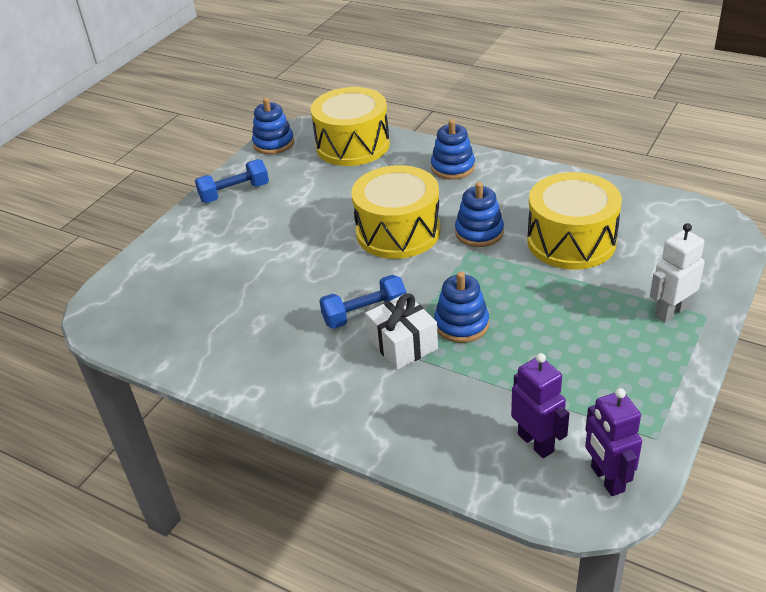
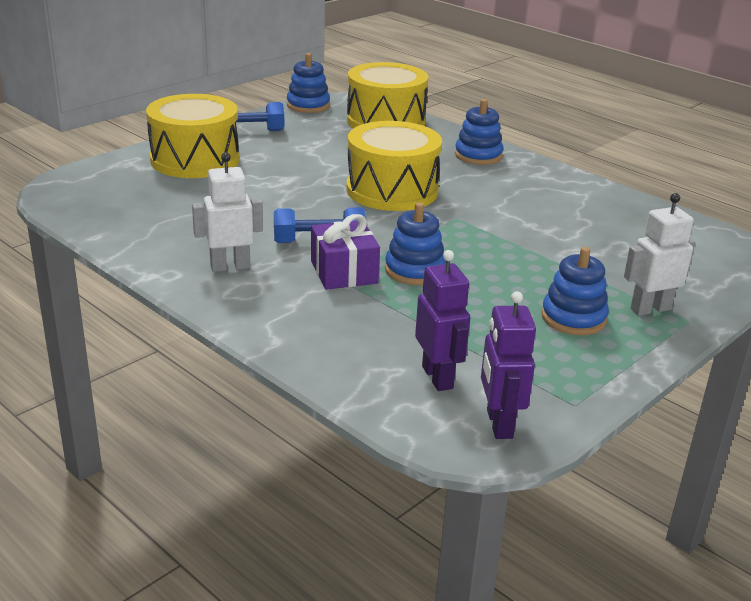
camera: 10 degrees right, 10 degrees down
white gift [366,293,438,370] -> purple gift [311,214,380,290]
blue stacking toy [455,182,504,247] -> blue stacking toy moved to [541,247,609,335]
yellow drum [527,172,622,270] -> yellow drum moved to [146,94,239,178]
none -> white robot [192,152,263,272]

